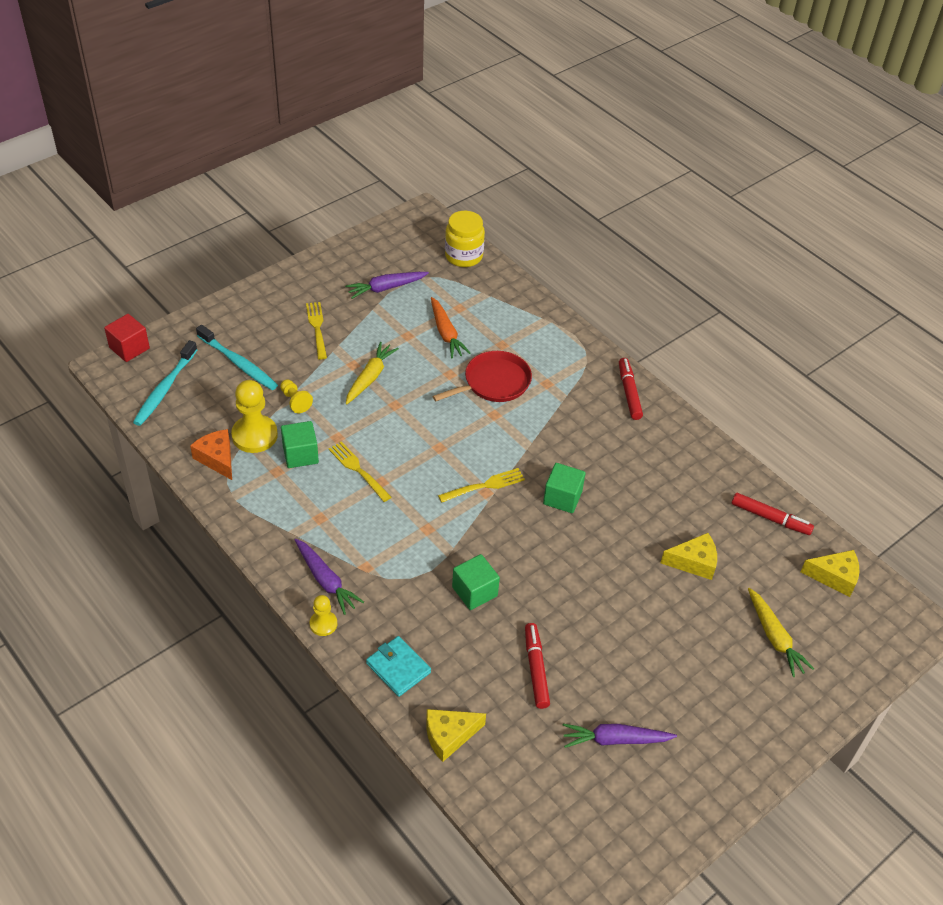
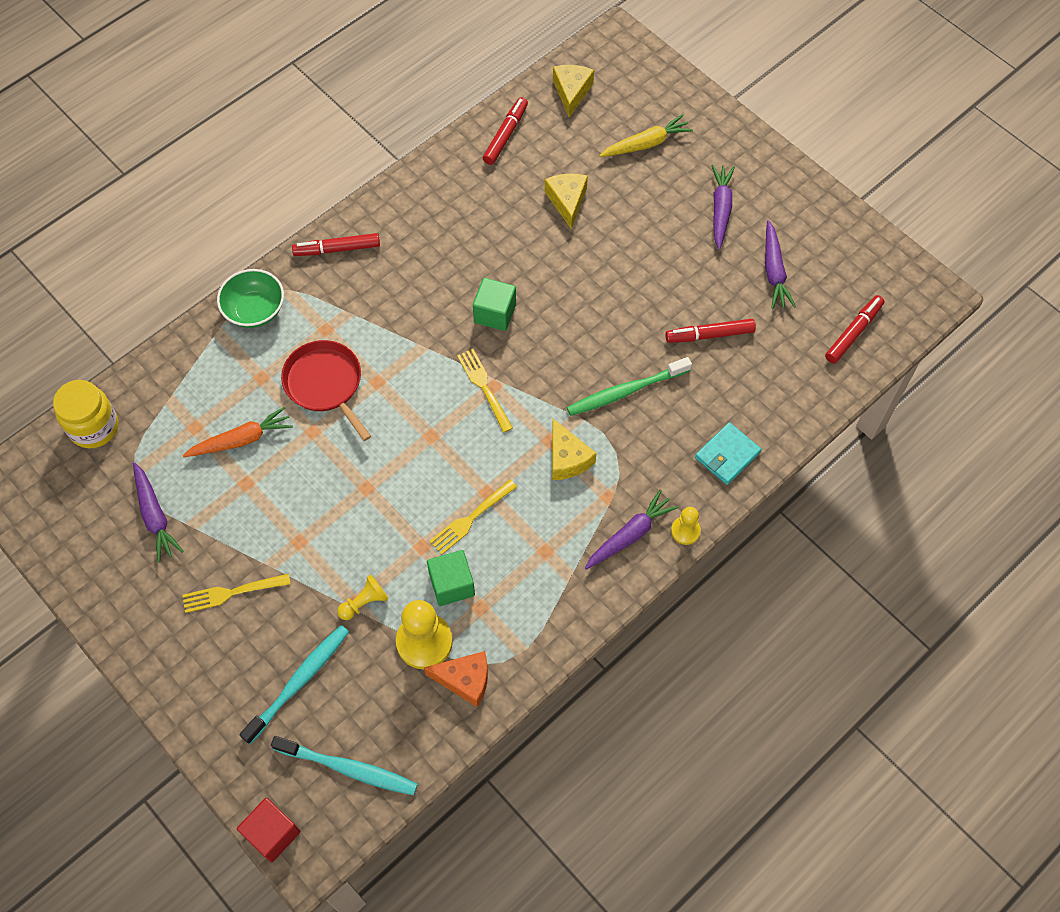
camera: 90 degrees left, 15 degrees up
orange cheese [190,429,232,480] -> orange cheese turned 135 degrees counterclockwise [424,651,488,707]
yellow carrot [346,342,399,404] -> none
yellow cheese [426,709,486,762] -> yellow cheese moved to [552,419,597,480]
green cube [452,554,500,610] -> green toothbrush [567,357,692,416]
none -> green bowl [217,269,284,328]
none -> purple carrot [711,165,735,250]
none -> red marker [825,295,884,364]

